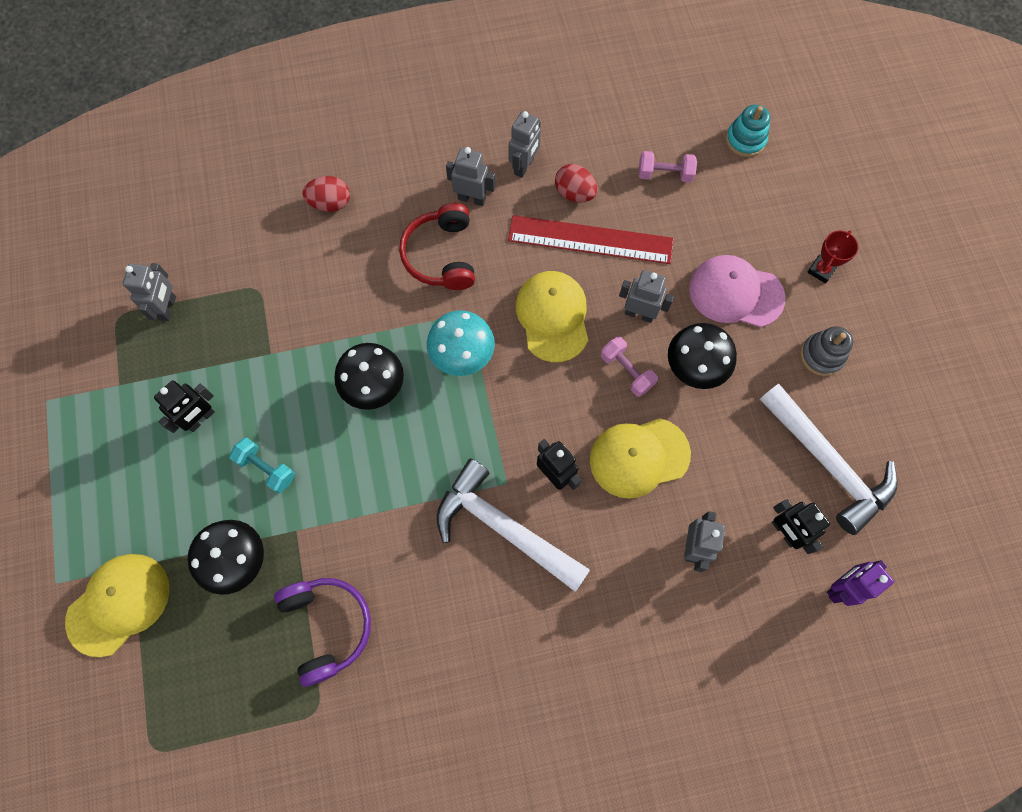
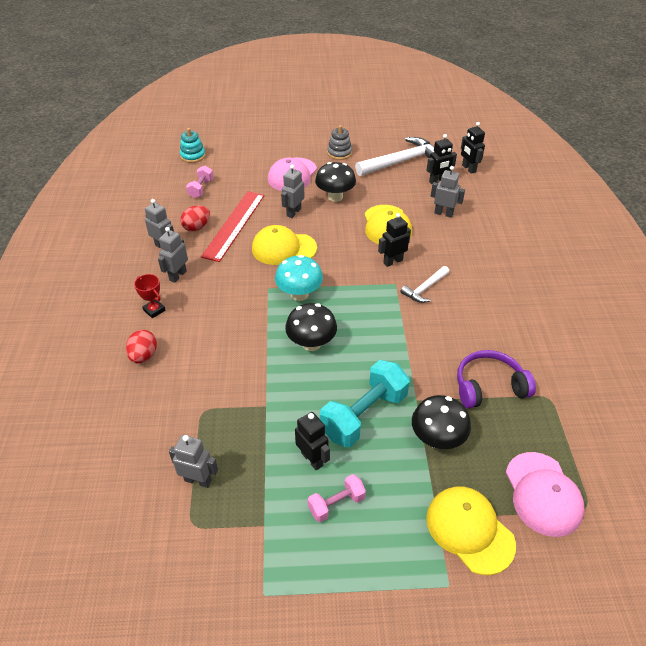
camera: 80 degrees left, 25 degrees down
turquoise dumbbell [229,437,295,493] -> turquoise dumbbell [320,360,410,447], size x1.88
red headphones [399,203,475,290] -> none
white hammer [436,458,590,592] -> white hammer [400,266,449,303], size x0.53
pink dumbbell [601,337,658,397] -> pink dumbbell moved to [308,474,366,522]
red trophy [807,231,859,283] -> red trophy moved to [134,274,166,318]
purple robot [827,560,894,606] -> black robot [461,122,485,174]
none -> pink cap [506,452,585,537]

